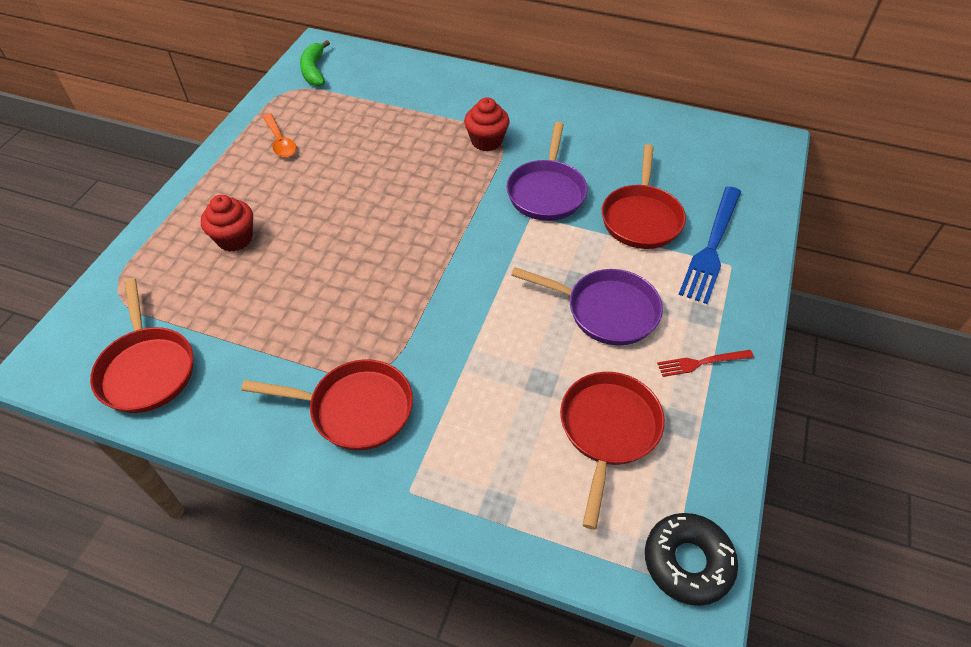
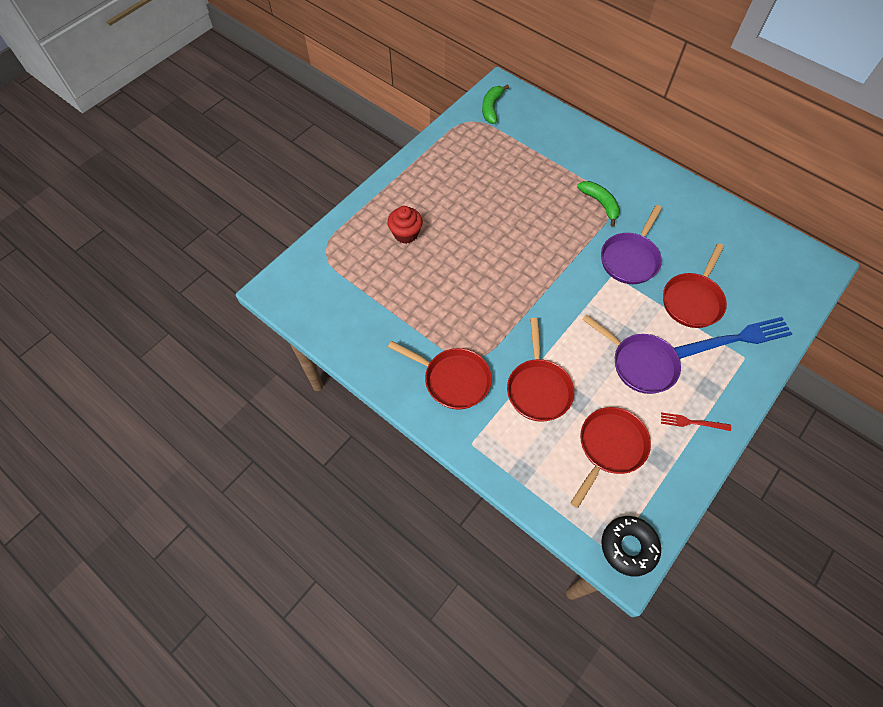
camera: 20 degrees right, 10 degrees up
red pan [90,278,193,413] -> red pan moved to [507,318,574,422]
orange spoon [262,113,296,158] -> none
red cupcake [464,97,510,151] -> green banana [577,181,620,226]
blue fork [678,186,741,304] -> blue fork turned 150 degrees counterclockwise [674,317,792,359]

